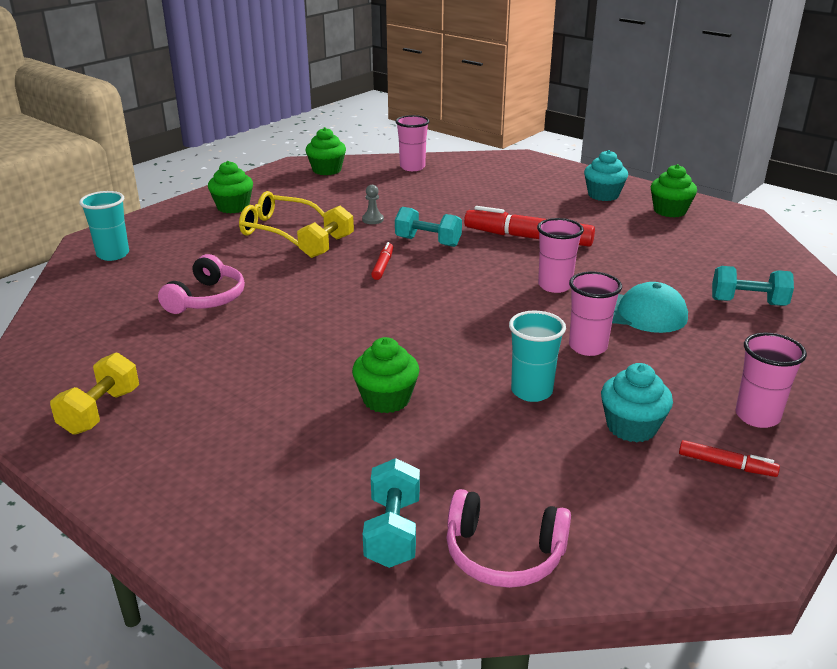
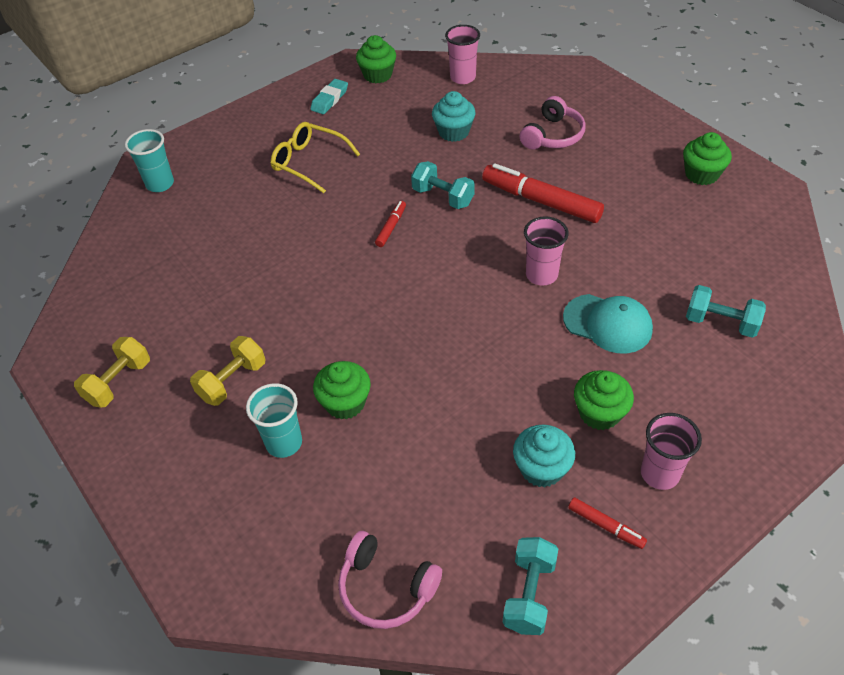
camera: 15 degrees right, 20 degrees up
pink headphones [158,254,245,314] -> pink headphones moved to [520,96,586,150]
green cupcake [208,161,253,214] -> green cupcake moved to [574,370,634,430]
yellow dumbbell [297,205,354,258] -> yellow dumbbell moved to [190,336,265,406]
grey pawn [362,185,384,224] -> none
turquoise dumbbell [363,458,420,568] -> turquoise dumbbell moved to [503,537,558,635]
turquoise cup [509,311,566,402] -> turquoise cup moved to [246,383,302,458]
pink cup [569,272,622,356] -> none
turquoise cupcake [584,150,628,201] -> turquoise cupcake moved to [432,91,476,142]
none -> turquoise eraser [310,79,348,114]

